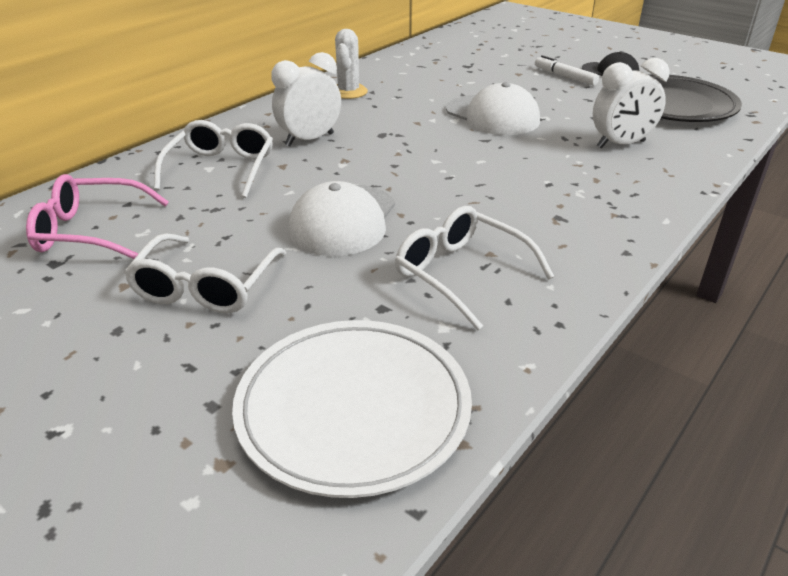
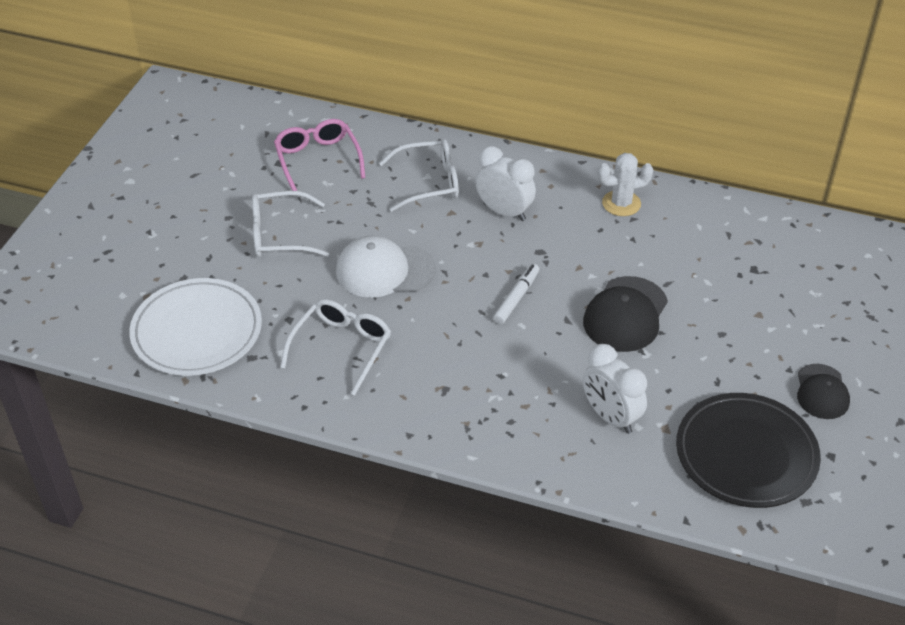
camera: 70 degrees right, 10 degrees up
white cap [446,82,540,135] -> black cap [583,276,668,352]
white marker [535,55,599,86] -> white marker moved to [493,264,539,324]

